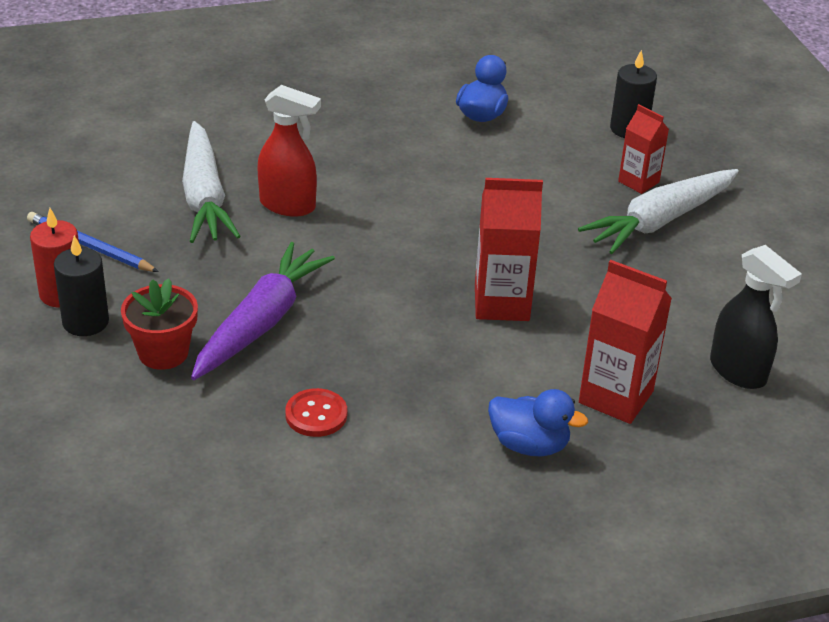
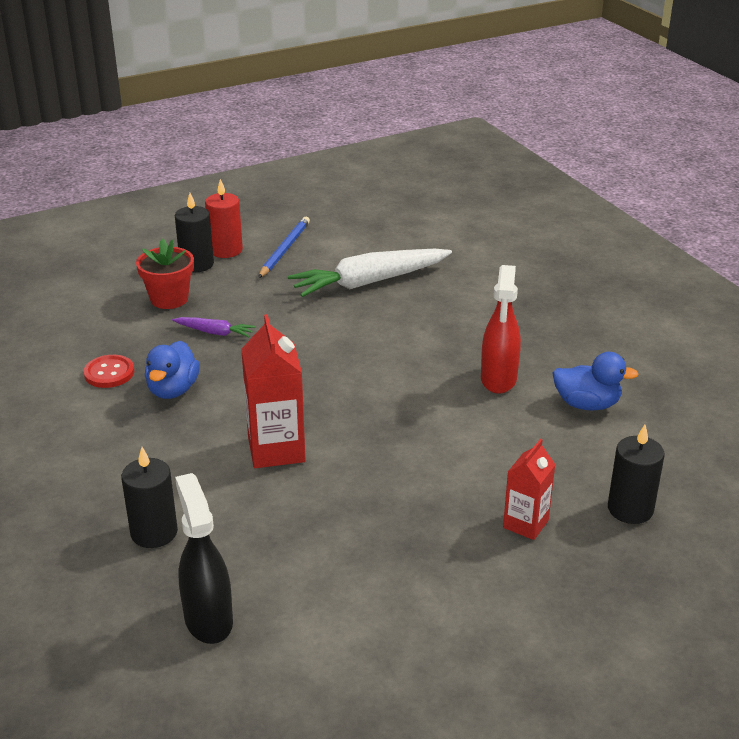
camera: 80 degrees right, 5 degrees down
purple carrot [191,242,335,380] -> purple carrot [172,317,256,337], size x0.47
red spray bottle [257,85,321,217] -> red spray bottle moved to [481,265,521,394]
blue duck [488,389,588,456] -> blue duck moved to [145,341,200,399]
white carrot [578,169,739,254] -> none
red carton [579,260,672,424] -> black candle [121,447,178,548]
black spray bottle [710,245,802,389] -> black spray bottle turned 120 degrees clockwise [175,473,233,644]

